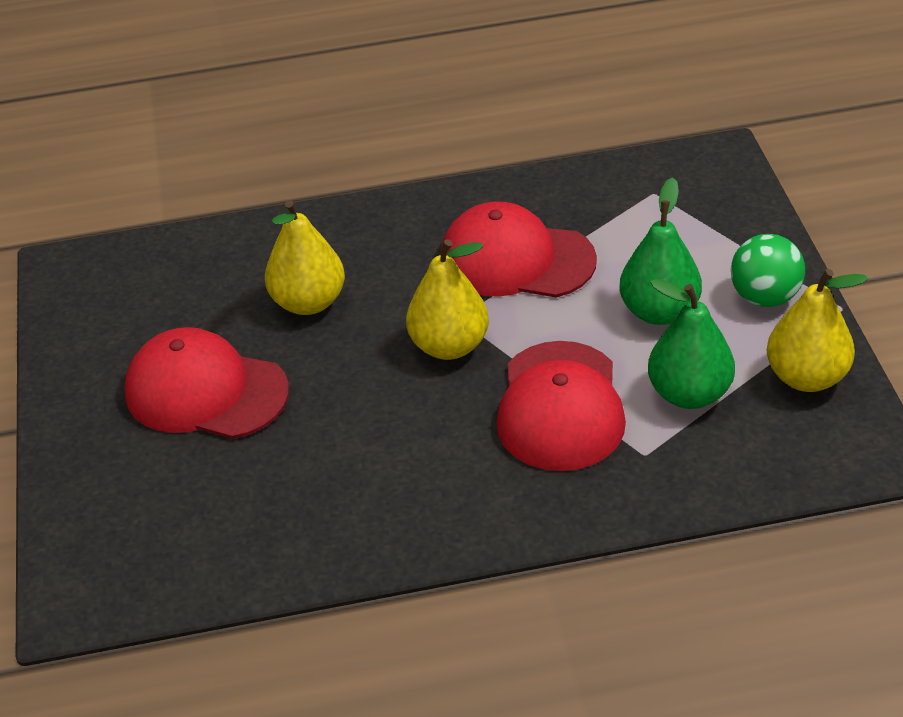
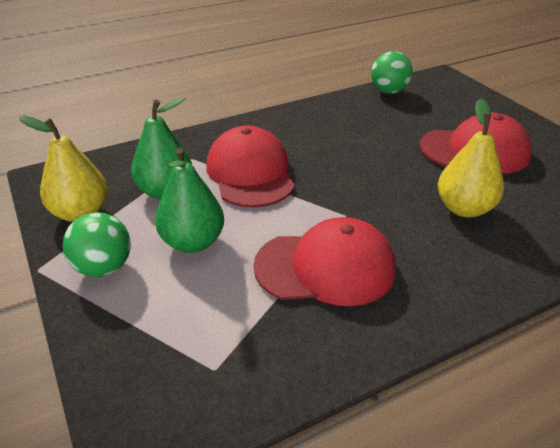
camera: 160 degrees right, 5 degrees down
yellow pear [406,239,489,360] -> none
none -> green ball [371,51,413,94]

